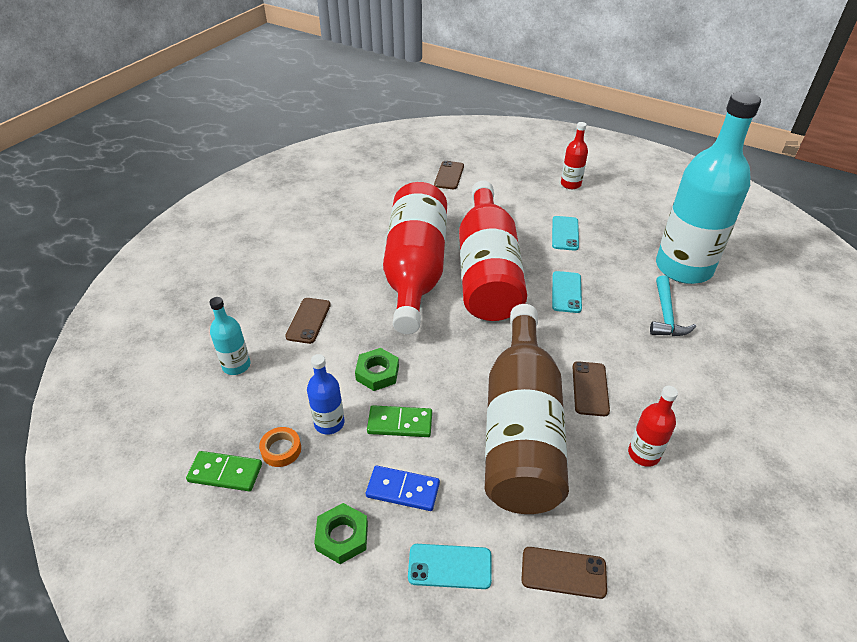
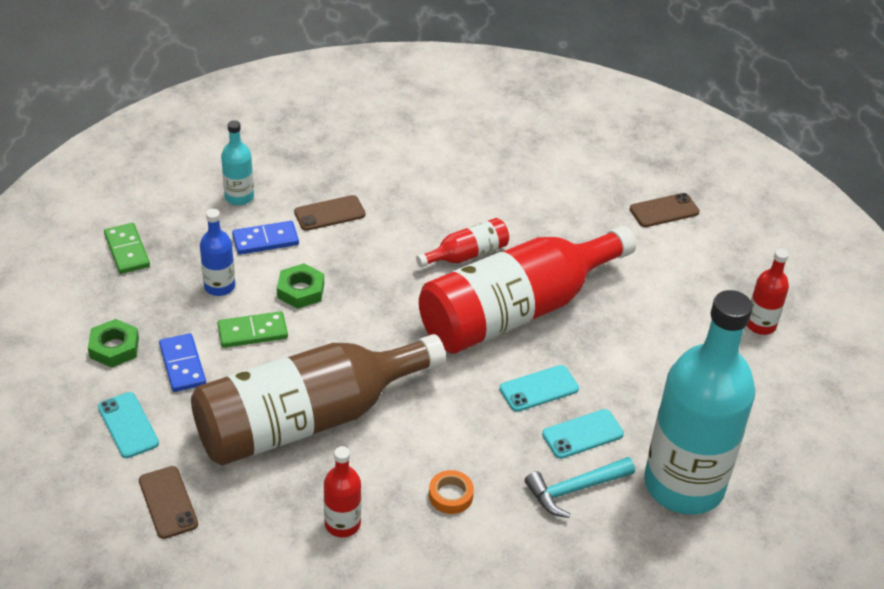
camera: 55 degrees right, 0 degrees up
orange tape [259,427,301,467] -> orange tape moved to [429,470,474,514]
green domino [367,405,432,437] -> green domino turned 75 degrees counterclockwise [218,311,288,348]
red bottle [383,182,447,334] -> red bottle [416,218,509,267], size x0.43
turquoise phone [552,216,579,251] -> turquoise phone moved to [542,409,624,459]
brown phone [573,361,610,416] -> none
none -> blue domino [232,221,299,255]

